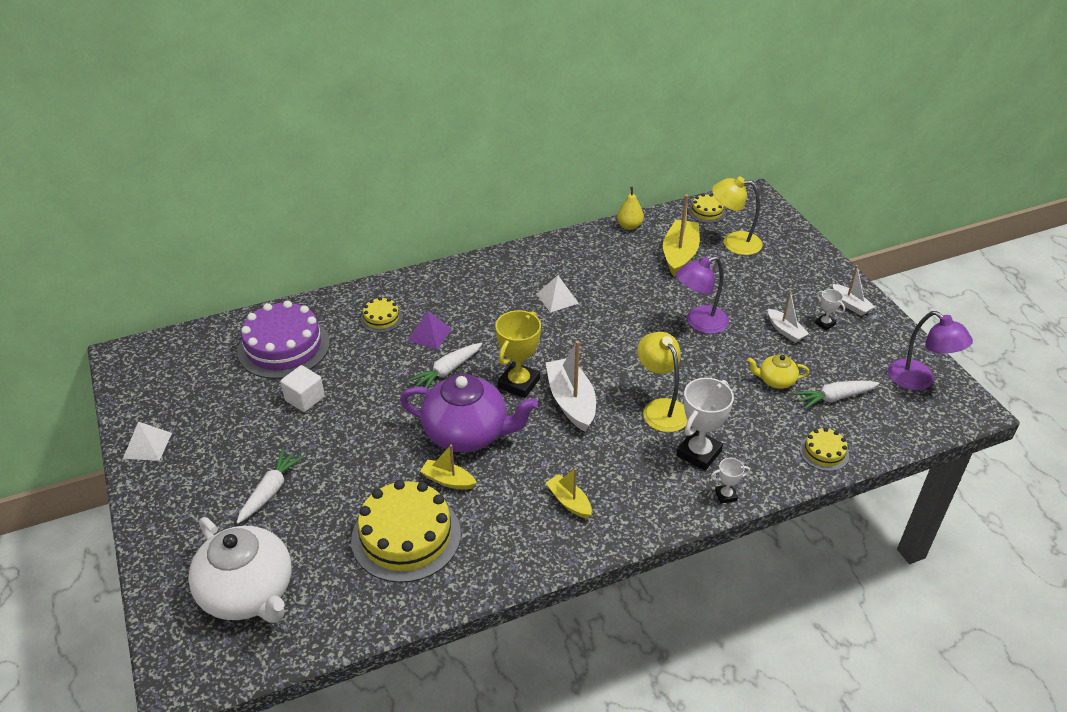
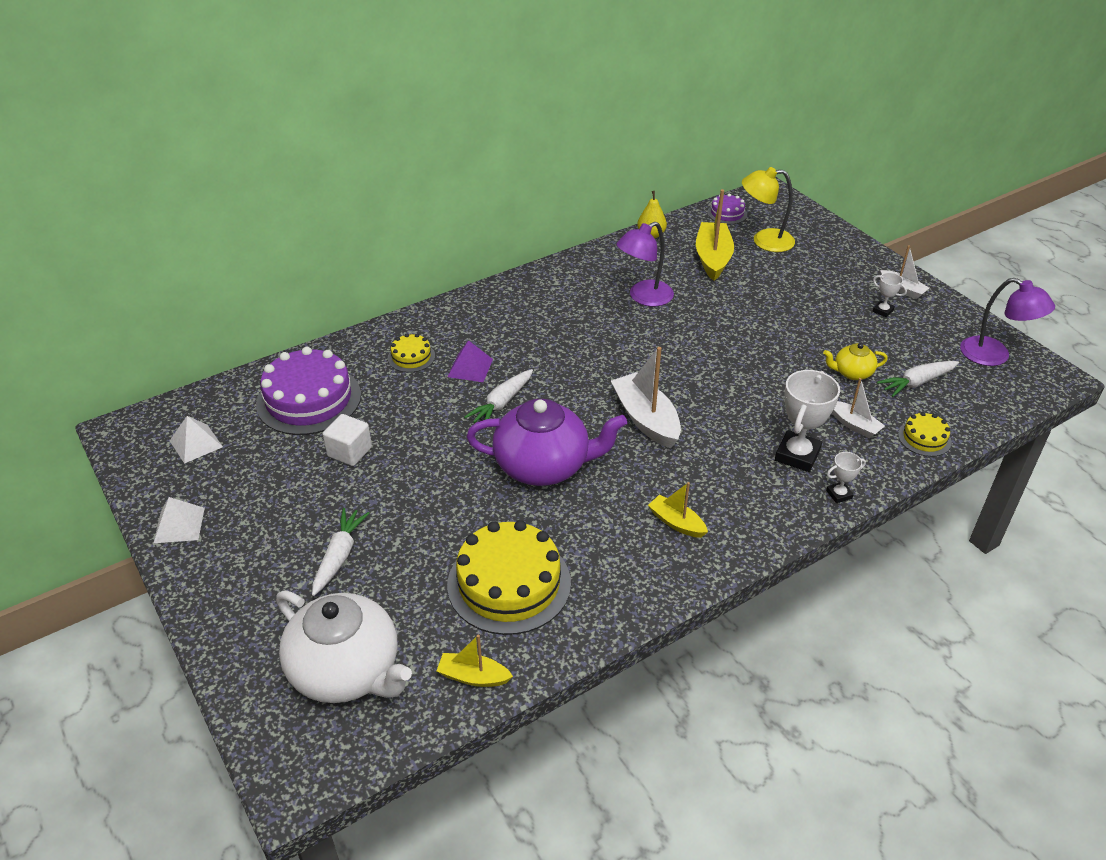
camera: 10 degrees left, 0 degrees up
yellow boat [420,445,477,490] -> yellow boat moved to [437,635,513,687]
yellow trophy [495,310,541,398] -> none
white pyramid [537,275,579,312] -> white pyramid moved to [170,416,223,464]
yellow lamp [637,332,688,432] -> none
purple lamp [676,256,729,334] -> purple lamp moved to [616,222,674,306]
yellow cake [688,194,726,223] -> purple cake [707,194,747,224]
white boat [768,291,809,343] -> white boat moved to [832,378,885,438]

